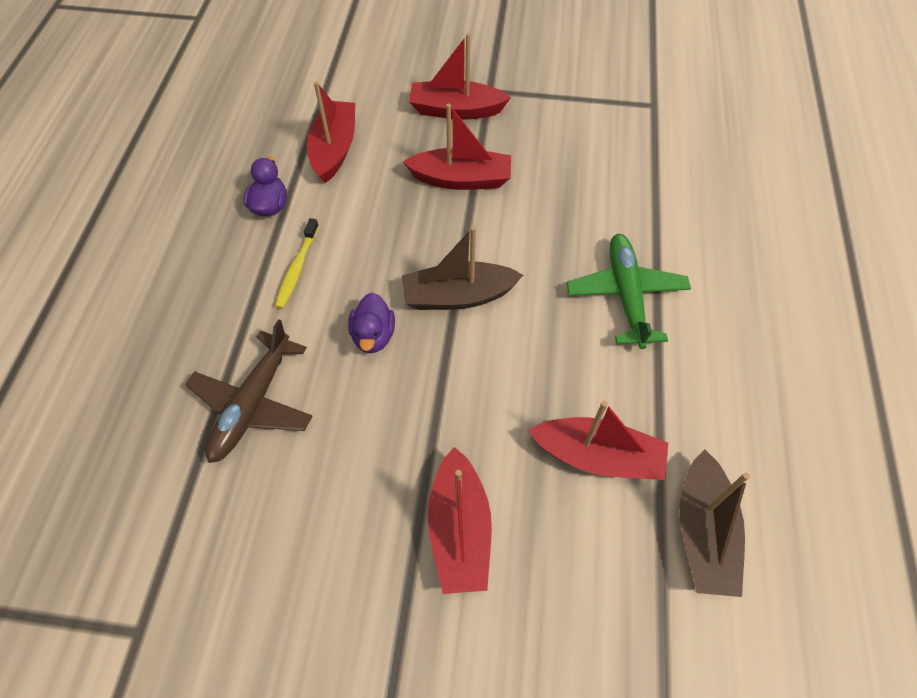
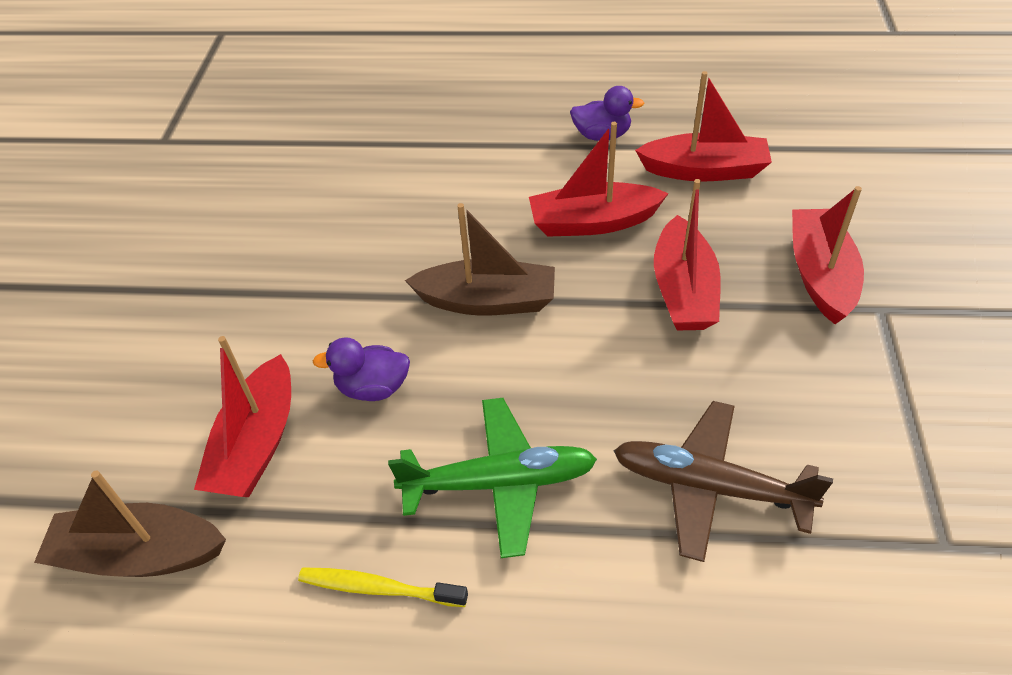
camera: 90 degrees right, 10 degrees down
brown plane [185,319,313,463] -> brown plane moved to [614,401,833,562]
yellow toothbrush [275,218,319,309] -> yellow toothbrush moved to [298,567,468,607]
purple duck [348,293,395,353] -> purple duck moved to [313,337,410,401]
brown boat [402,226,523,310] -> brown boat turned 105 degrees clockwise [405,203,555,316]
red boat [428,447,492,594] -> red boat moved to [529,122,669,237]

